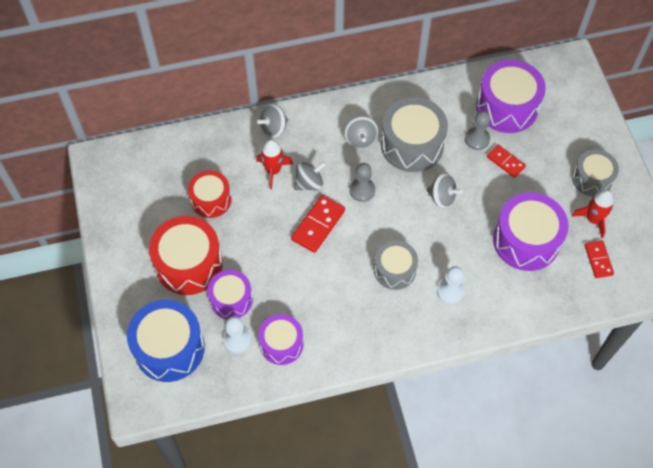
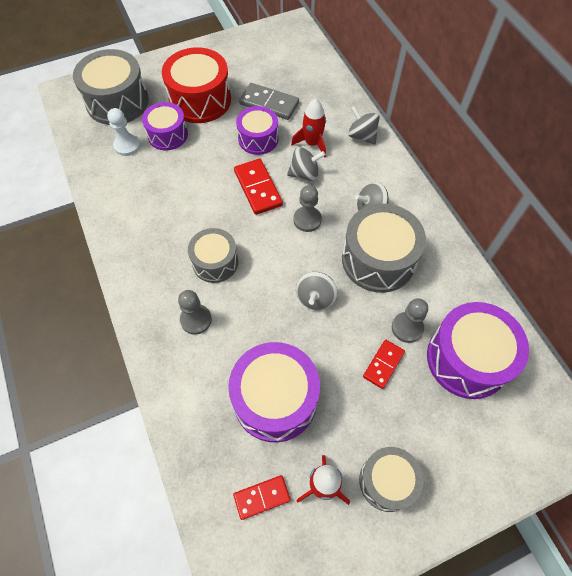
camera: 80 degrees right, 0 degrees up
blue drum [127,300,205,382] -> grey drum [73,49,149,125]
red drum [188,170,231,218] -> grey domino [239,83,299,120]
purple drum [258,314,304,365] -> purple drum moved to [236,106,278,155]
red domino [291,195,345,253] -> red domino turned 45 degrees clockwise [234,159,283,215]
grey spinning top [294,161,326,191] -> grey spinning top turned 60 degrees counterclockwise [287,147,326,181]
white pawn [437,266,464,304] -> grey pawn [178,290,212,335]

